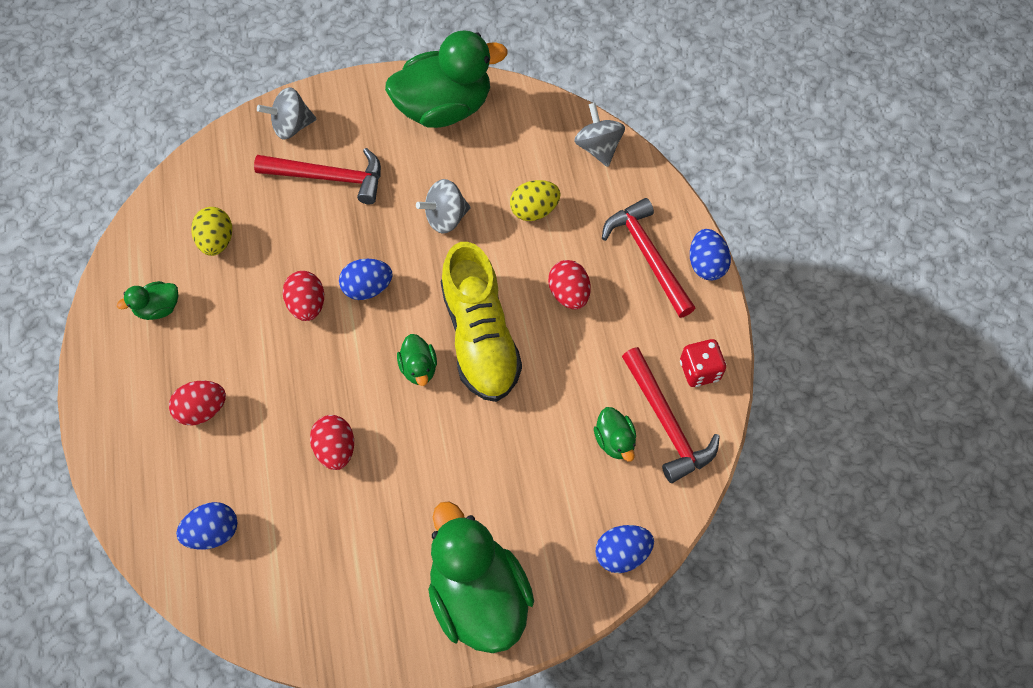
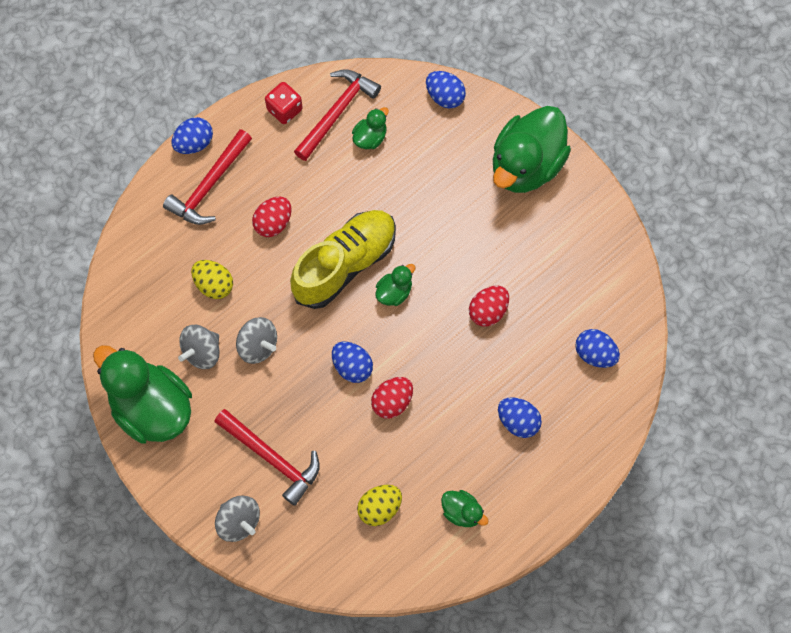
camera: 120 degrees left, 5 degrees up
red egg [169,381,226,426] -> blue egg [498,397,542,438]
red hammer [254,148,381,204] -> red hammer turned 150 degrees clockwise [214,409,320,506]
grey spinning top [574,103,625,167] -> grey spinning top moved to [178,325,219,369]

